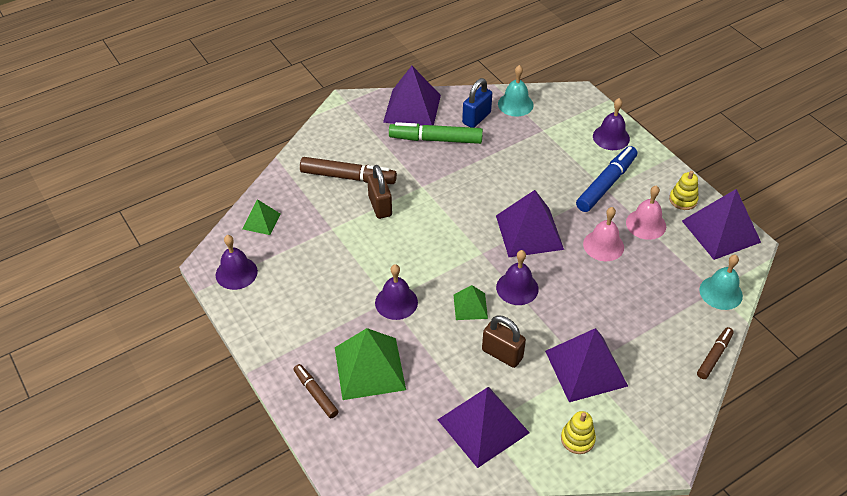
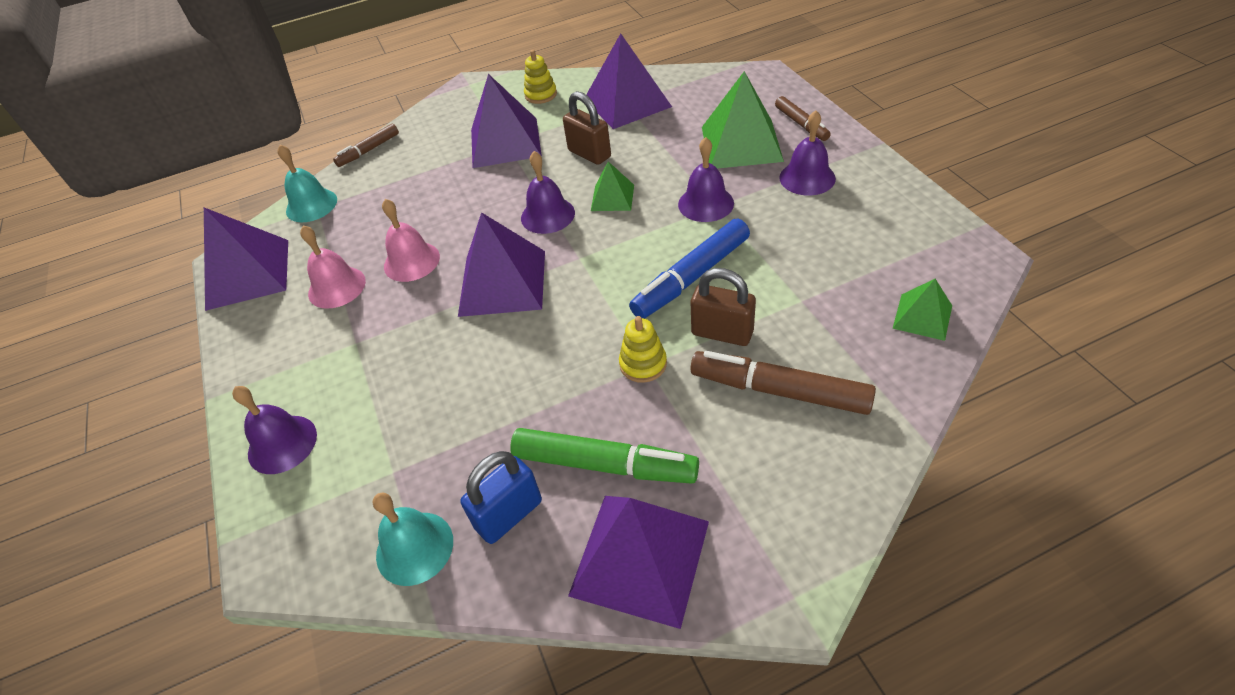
camera: 165 degrees left, 0 degrees up
purple bell [216,235,258,290] -> purple bell moved to [780,110,836,195]
brown padlock [367,165,392,219] -> brown padlock turned 60 degrees counterclockwise [691,268,756,346]
blue marker [576,146,637,212] -> blue marker moved to [629,218,750,319]
yellow stacking toy [669,171,699,210] -> yellow stacking toy moved to [619,316,667,383]

